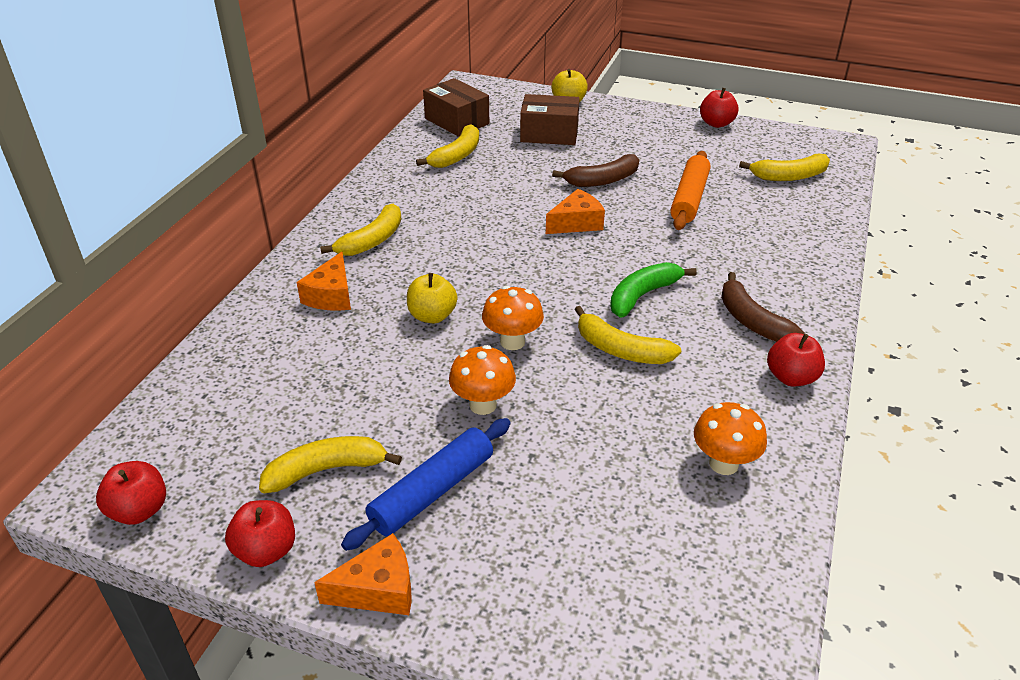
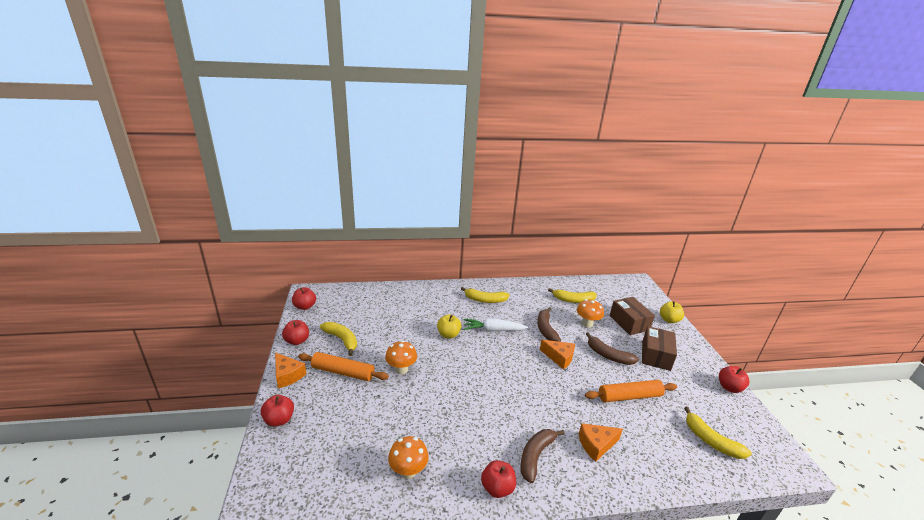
camera: 60 degrees right, 10 degrees down
orange cheese [297,251,351,311] -> orange cheese moved to [579,423,623,462]
blue rolling pin [341,418,511,551] -> orange rolling pin [298,352,389,381]
brown box [423,78,489,137] -> brown box moved to [642,326,677,371]
orange mushroom [482,286,544,350] -> orange mushroom moved to [577,299,604,327]
yellow banana [575,306,681,364] -> none
green banana [610,262,697,318] -> none
none -> red apple [261,395,294,427]
none -> white carrot [464,319,528,332]
none -> brown banana [537,307,561,342]

